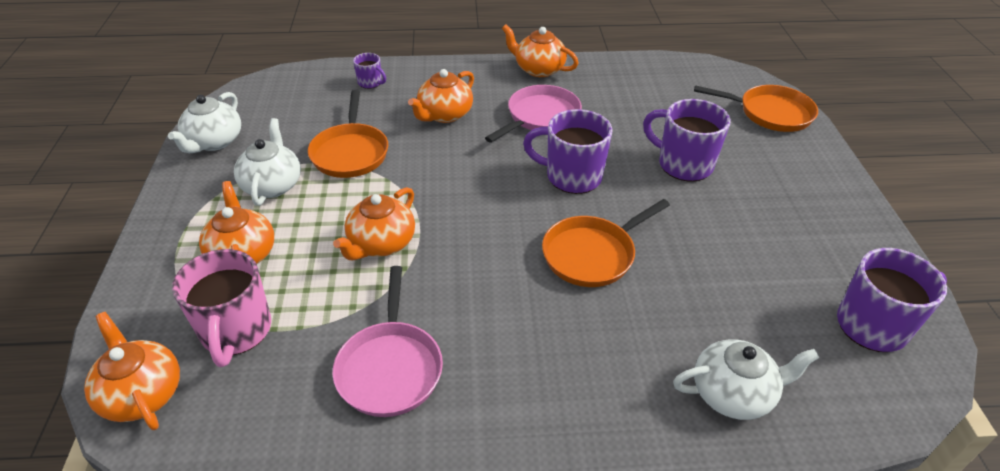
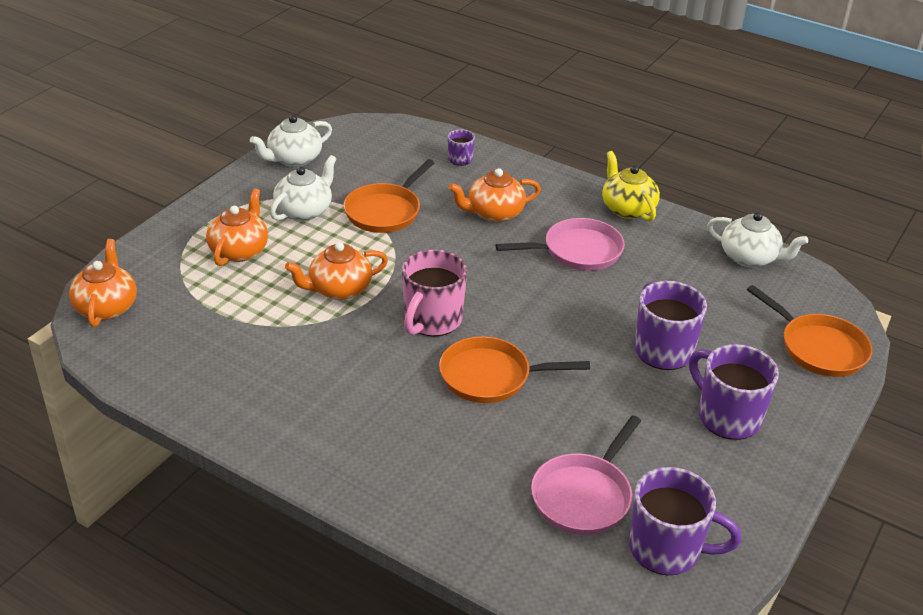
camera: 35 degrees right, 5 degrees down
pink mug [172,249,271,367] -> pink mug moved to [402,249,467,336]
pink pan [332,266,443,417] -> pink pan moved to [531,415,641,535]
orange teapot [502,24,579,77] -> yellow teapot [602,151,660,221]
purple mug [523,109,613,194] -> purple mug moved to [689,344,779,440]
white teapot [673,339,819,420] -> white teapot moved to [707,212,808,267]

